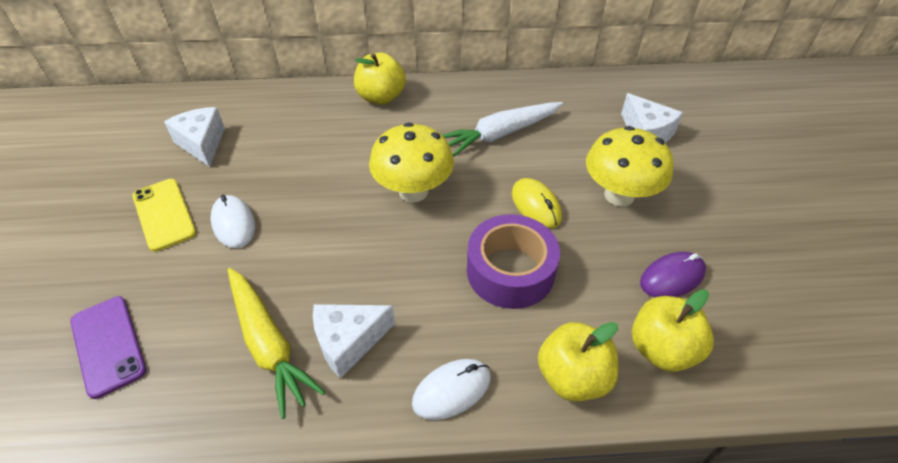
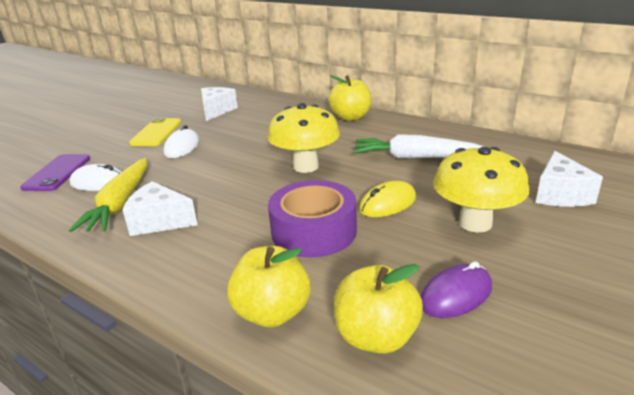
camera: 40 degrees right, 20 degrees down
white mouse [412,359,491,420] -> white mouse moved to [69,164,122,191]
yellow mouse [512,178,562,228] -> yellow mouse turned 45 degrees clockwise [359,181,416,217]
purple mouse [640,252,706,297] -> purple mouse turned 45 degrees counterclockwise [420,261,492,318]

